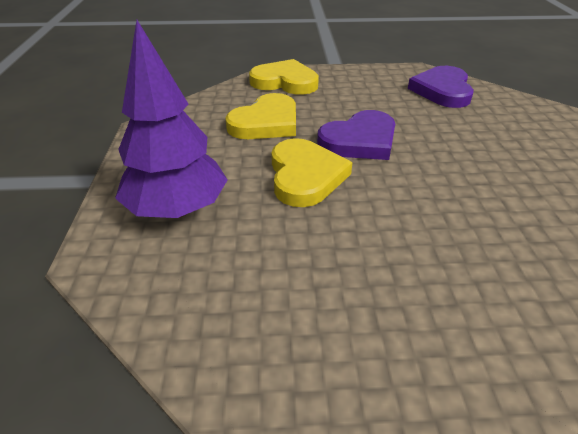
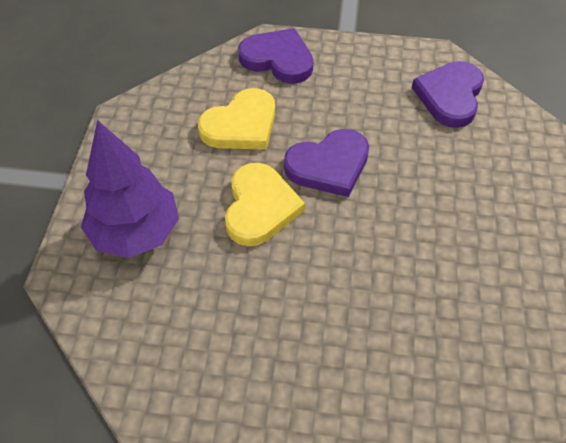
camera: 10 degrees right, 15 degrees up
yellow heart [249,59,319,95] -> purple heart [238,28,313,84]

